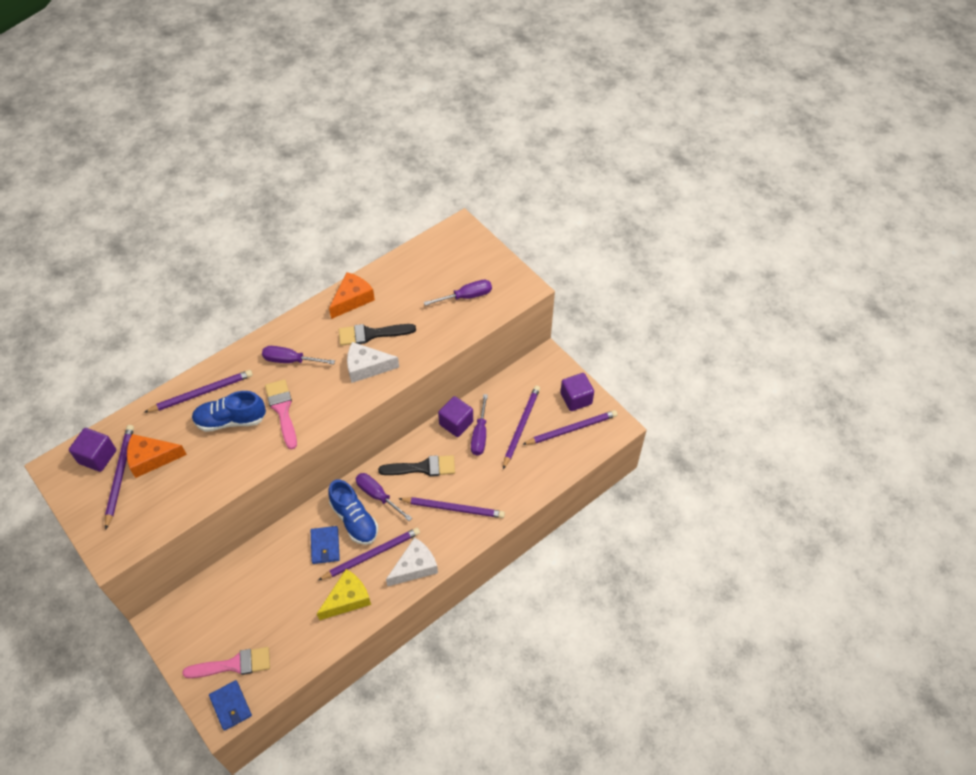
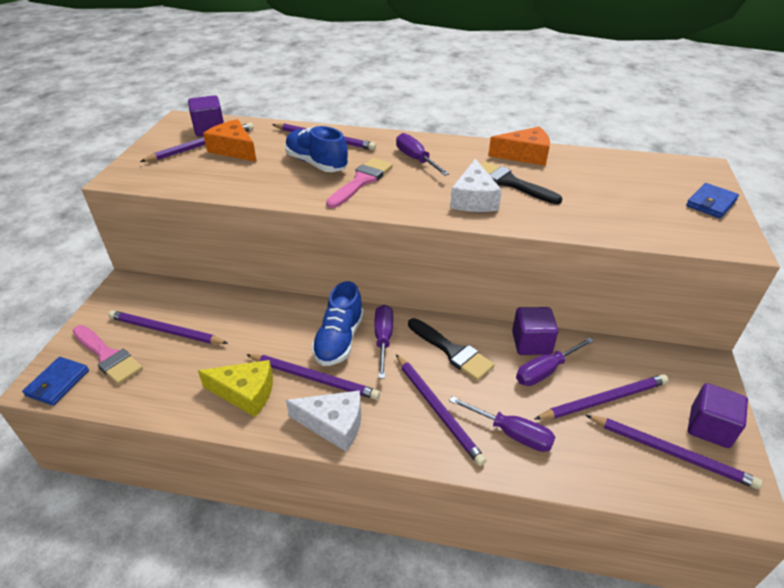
camera: 50 degrees right, 15 degrees down
blue wallet [311,526,340,564] -> blue wallet moved to [686,183,739,218]
white cheese [347,342,399,383] -> white cheese turned 135 degrees counterclockwise [450,159,502,212]
purple screwdriver [424,280,492,306] -> purple screwdriver moved to [449,396,555,452]
none -> purple pencil [108,310,228,344]

